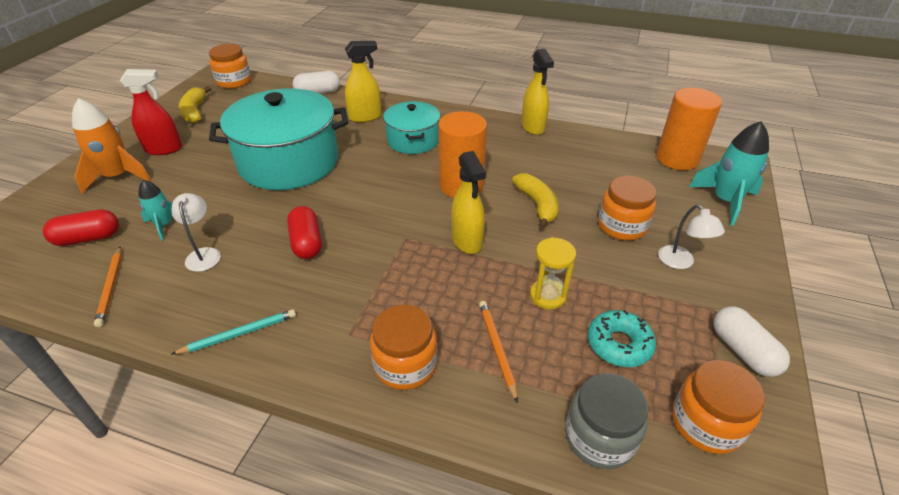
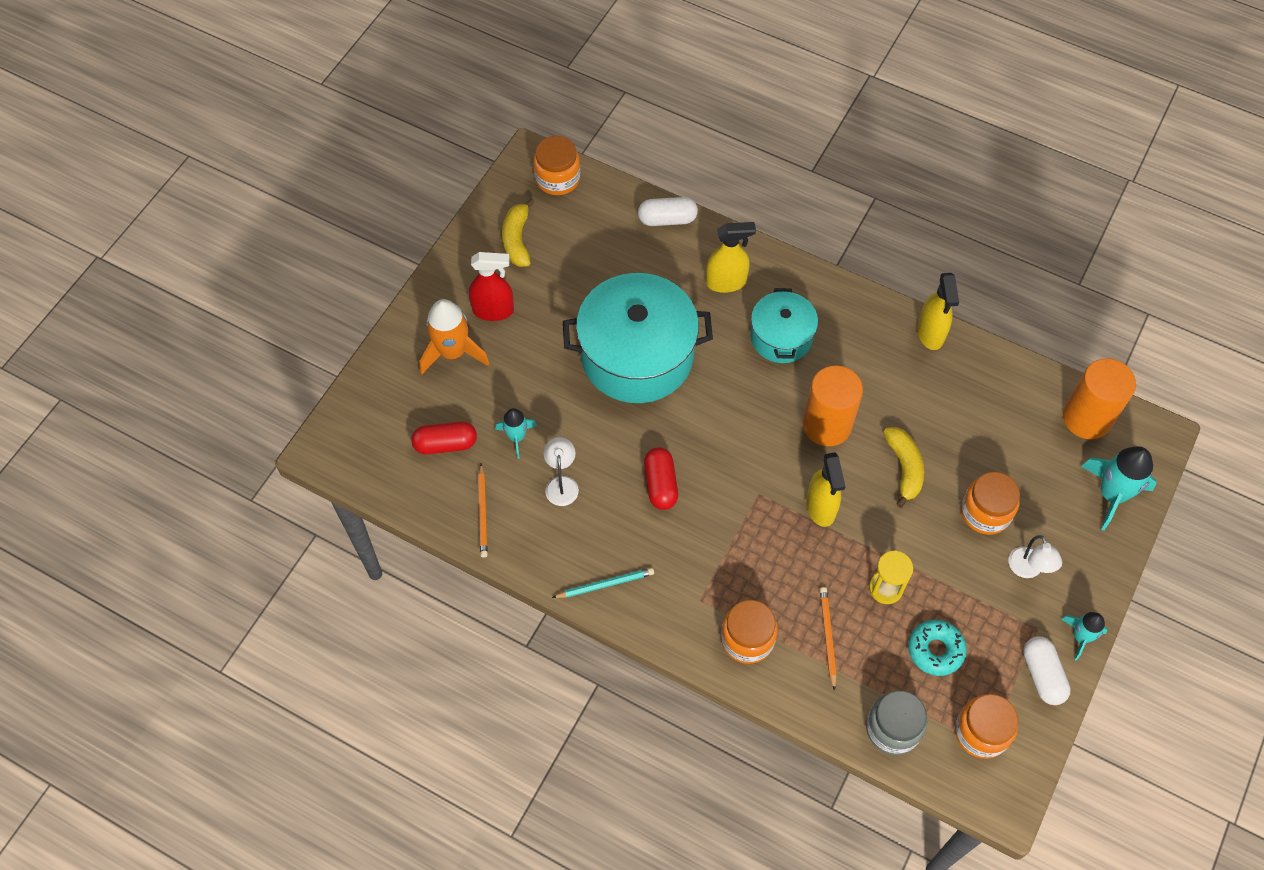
camera: 10 degrees right, 20 degrees up
none -> turquoise rocket [1061,612,1108,661]

